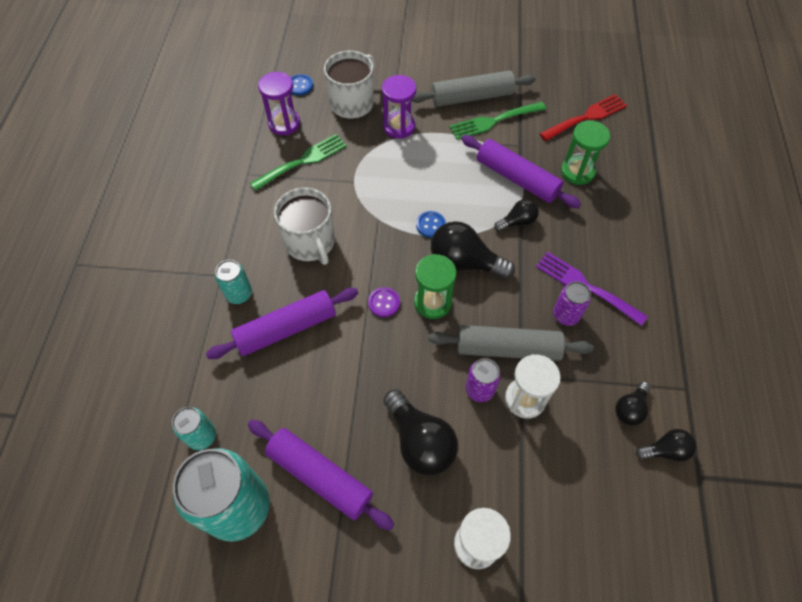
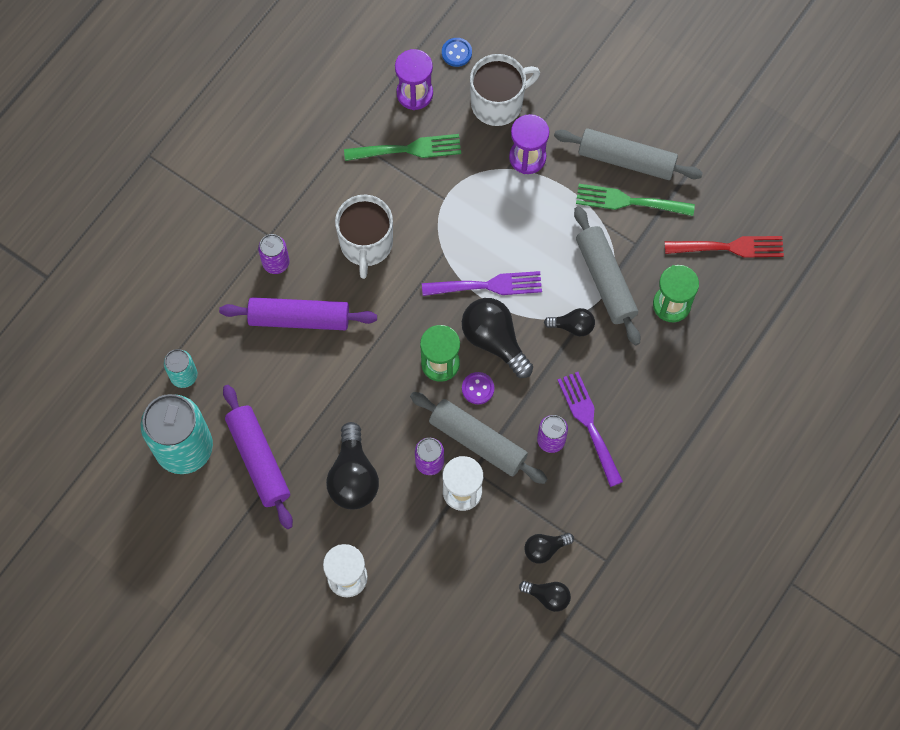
camera: 30 degrees right, 10 degrees up
turquoise can [215,260,252,304] -> purple can [258,234,290,274]
purple button [368,287,400,317] -> purple button moved to [462,372,494,404]
blue button [416,211,446,238] -> purple fork [422,271,542,296]
purple rolling pin [461,135,581,208] -> grey rolling pin [574,206,641,345]

